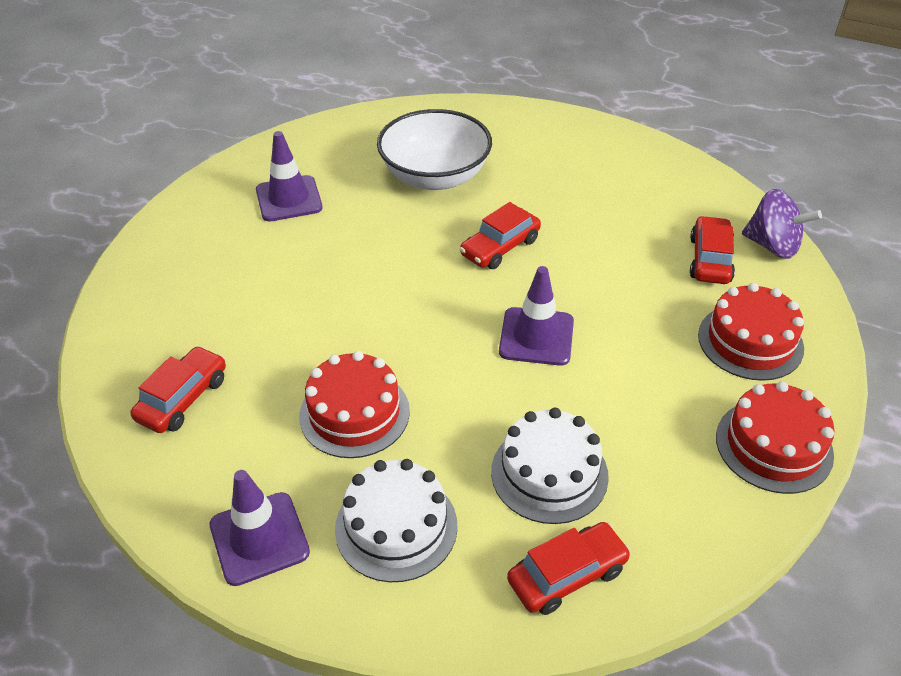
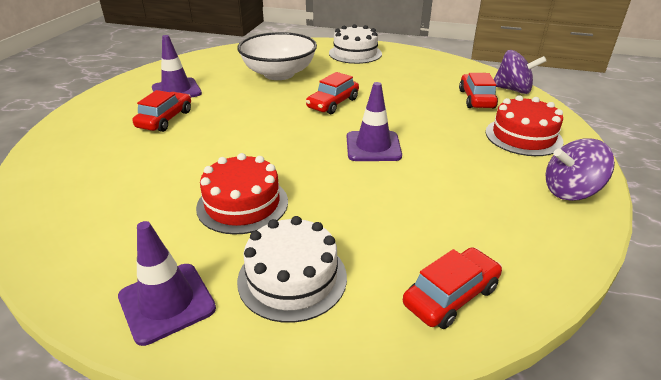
camera: 10 degrees left, 10 degrees down
red car [130,346,226,433] -> red car moved to [132,90,191,132]
white cake [491,408,609,524] -> white cake moved to [329,24,382,64]
red cake [716,381,835,494] -> purple spinning top [545,139,615,201]

